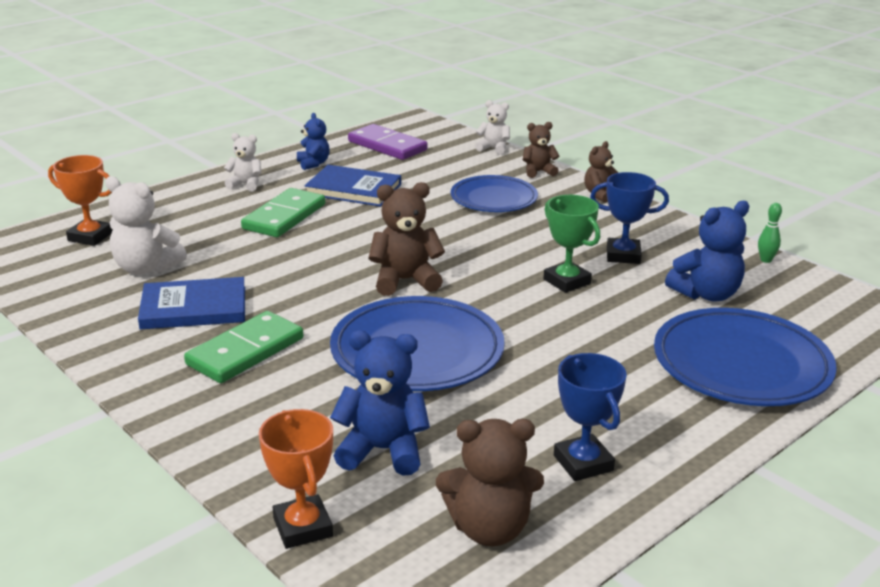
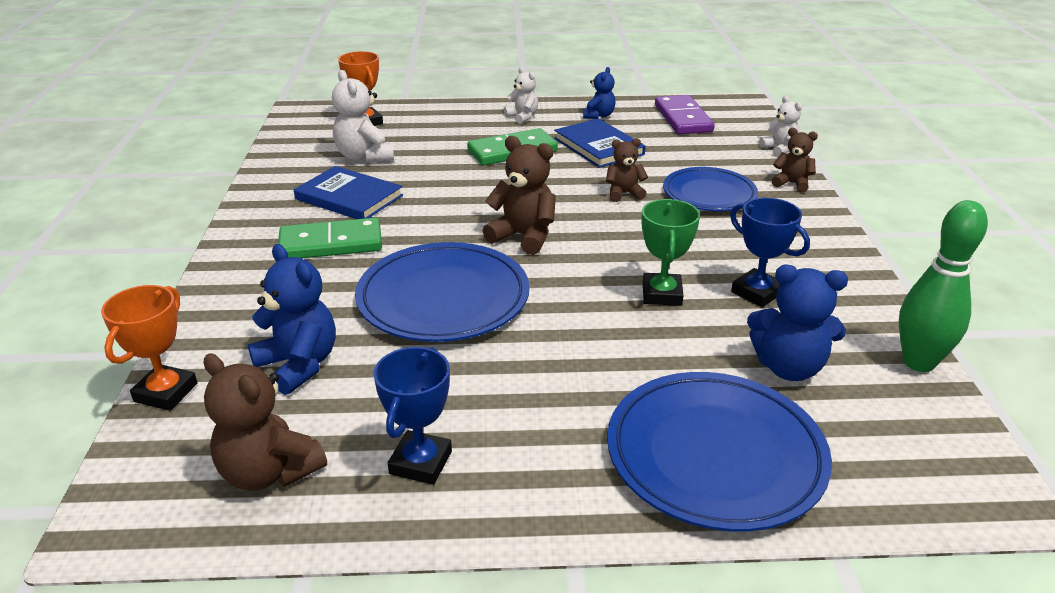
camera: 40 degrees right, 5 degrees up
brown teddy bear [584,141,618,202] -> brown teddy bear moved to [606,138,648,202]
green bowling pin [758,203,782,263] -> green bowling pin [899,200,988,372], size x2.24

